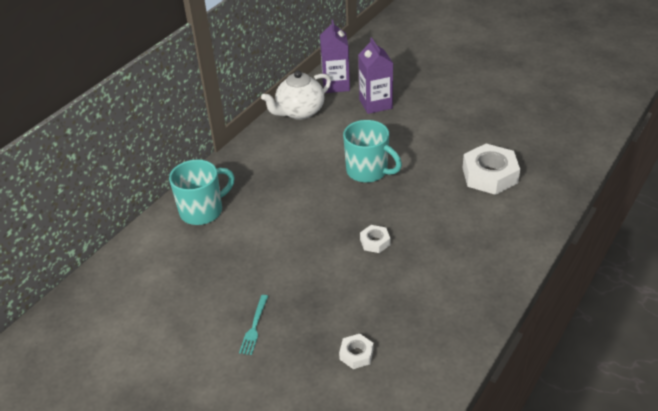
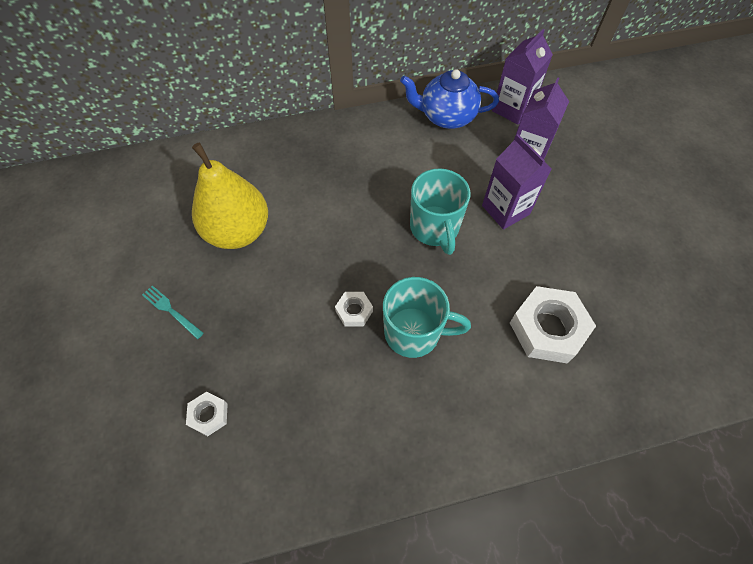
camera: 40 degrees right, 20 degrees up
turquoise mug [169,159,235,225] -> turquoise mug moved to [383,277,471,358]
turquoise fork [239,295,268,355] -> turquoise fork turned 75 degrees clockwise [142,285,204,339]
white teapot [261,71,331,120] -> blue teapot [400,69,499,129]
none -> yellow pear [192,143,268,249]
none -> purple carton [482,134,552,230]

